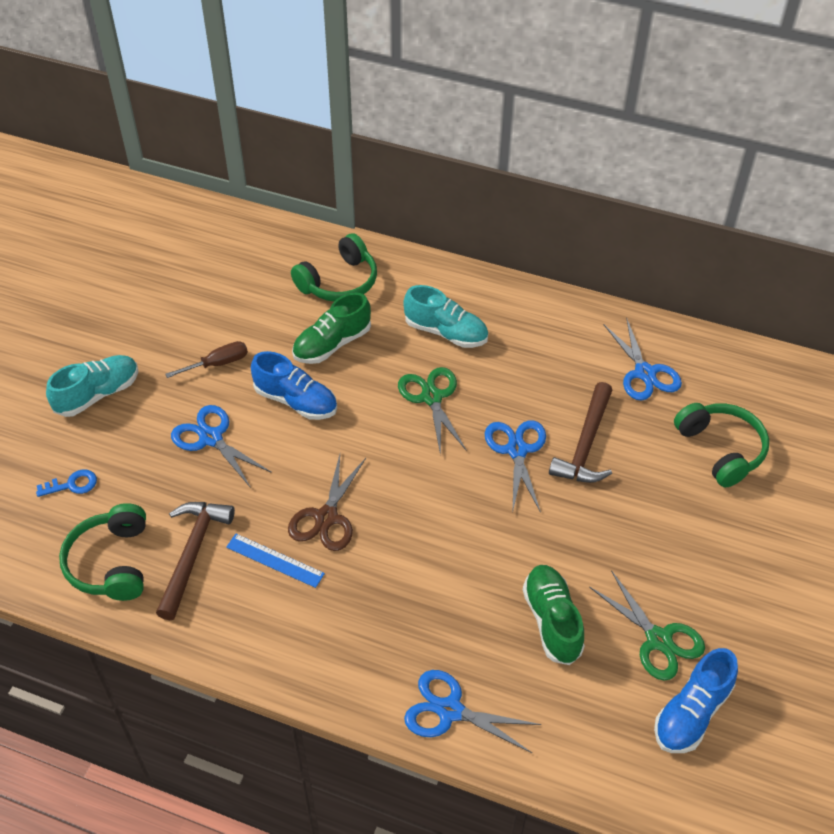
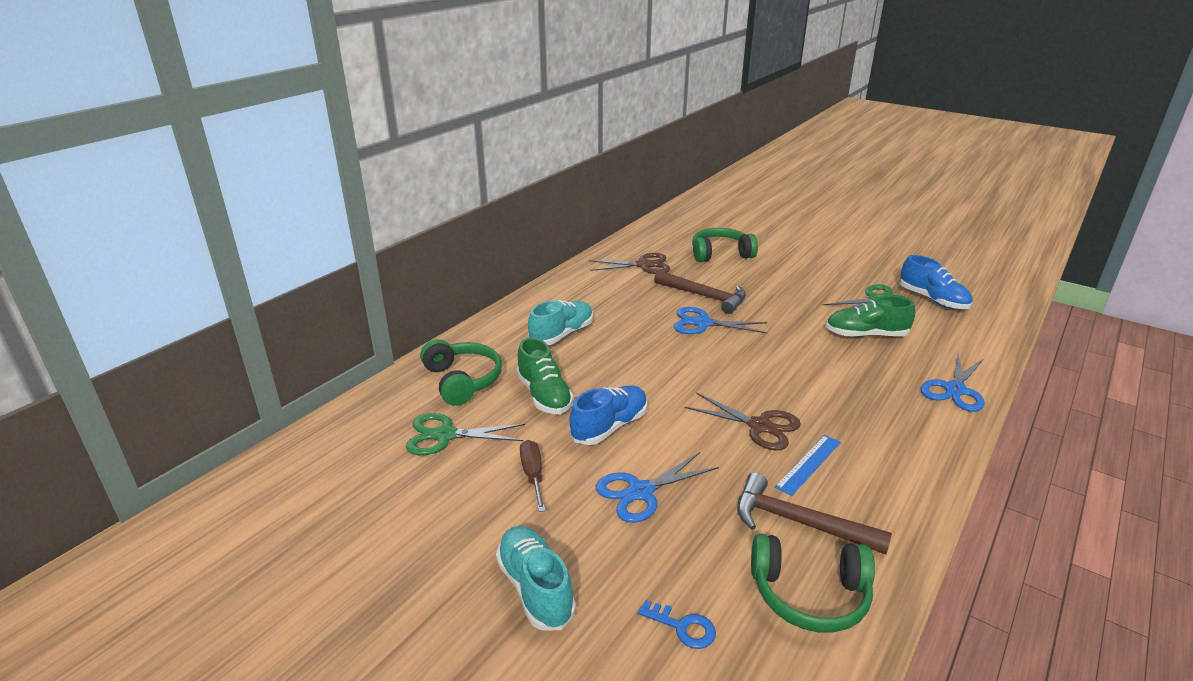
camera: 75 degrees left, 20 degrees down
blue key [36,470,97,497] -> blue key turned 120 degrees clockwise [638,600,716,649]
green scissors [398,367,467,456] -> green scissors moved to [406,413,525,455]
blue scissors [603,317,682,401] -> brown scissors [589,253,670,274]

